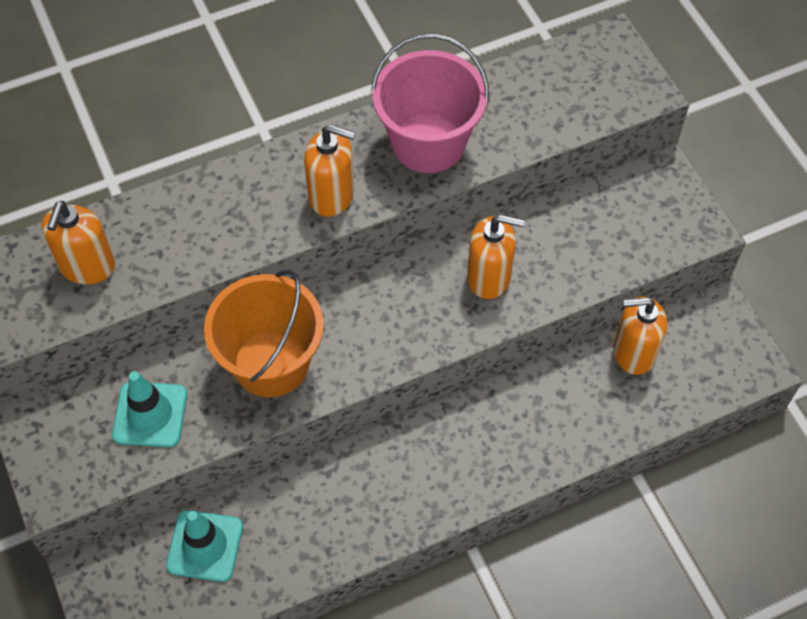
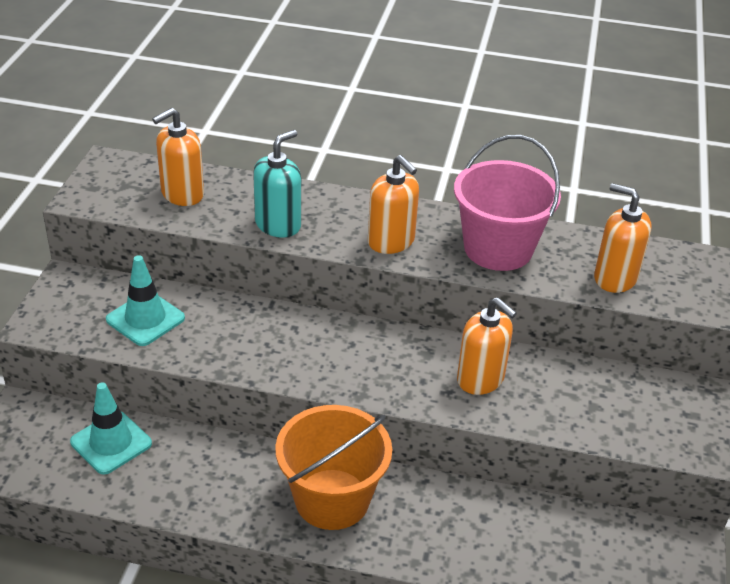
camera: 35 degrees right, 20 degrees down
orange bucket [204,270,324,398] -> orange bucket moved to [275,405,392,530]
orange soap dispenser [613,296,667,375] -> orange soap dispenser moved to [594,183,652,293]
none -> turquoise soap dispenser [253,130,301,238]

